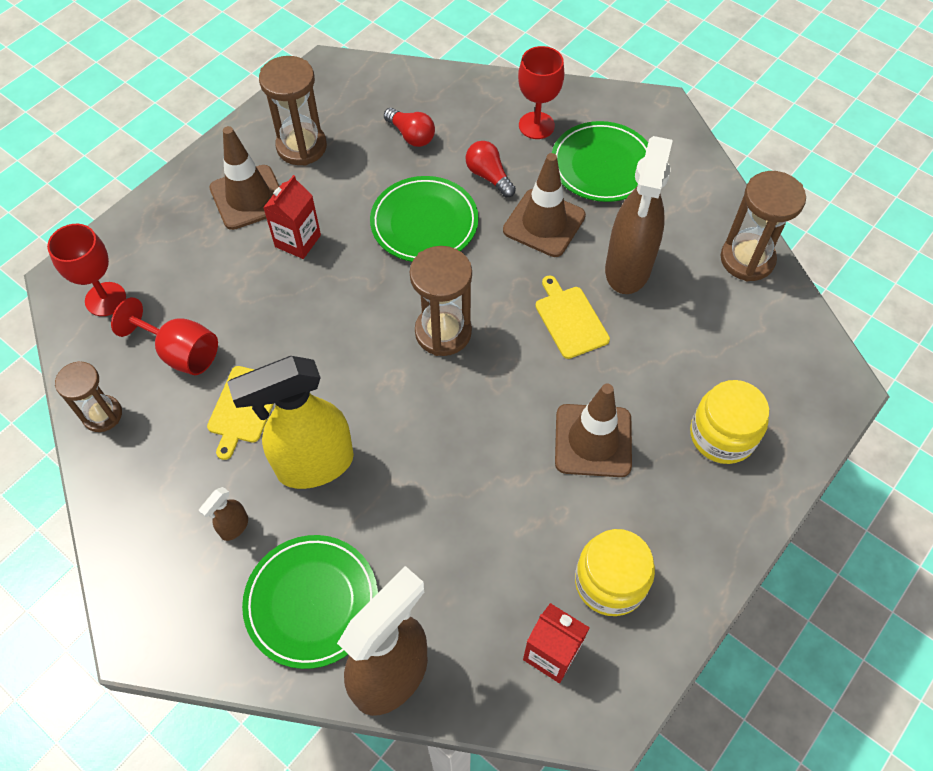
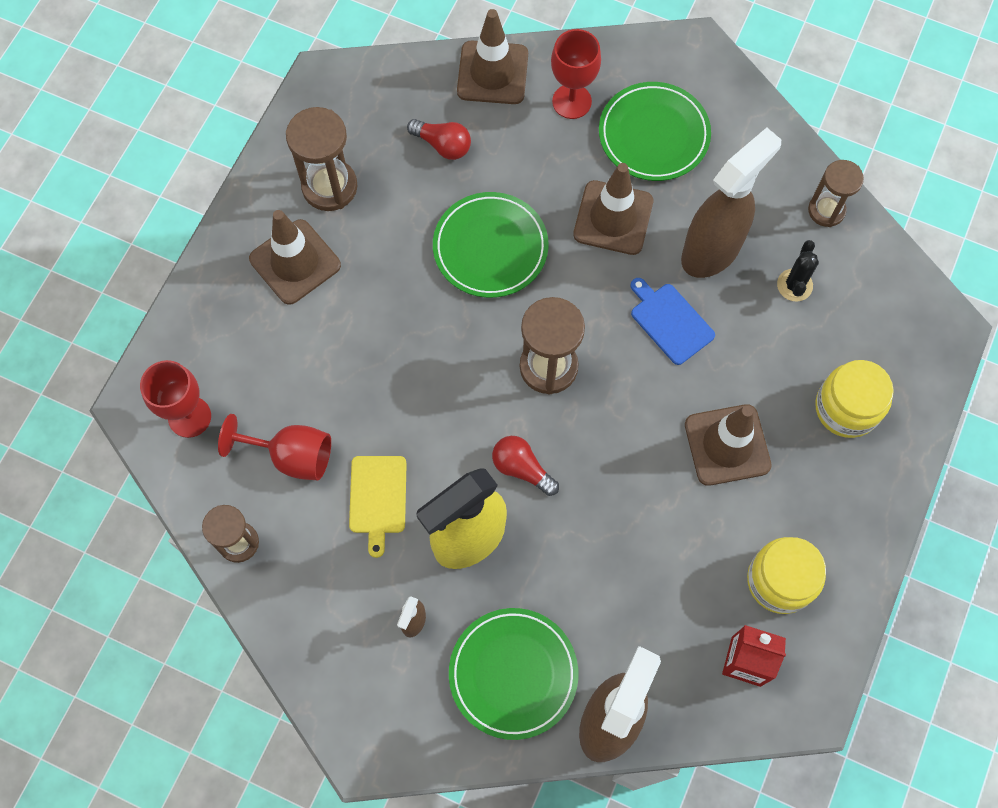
camera: 15 degrees left, 10 degrees up
red carton [263,175,321,259] -> none
red light bulb [466,141,516,197] -> red light bulb moved to [492,436,559,496]
yellow cutting board [535,275,610,359] -> blue cutting board [630,278,715,365]
brown spray bottle [605,136,673,294] -> brown spray bottle turned 135 degrees counterclockwise [681,128,781,278]
brown hourglass [721,171,806,282] -> brown hourglass [808,160,864,227], size x0.66
none -> brown traffic cone [457,9,528,104]
none -> black cactus [777,240,819,302]

